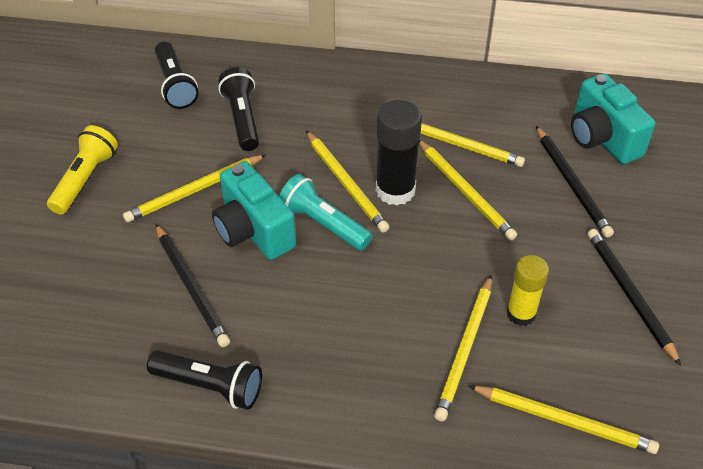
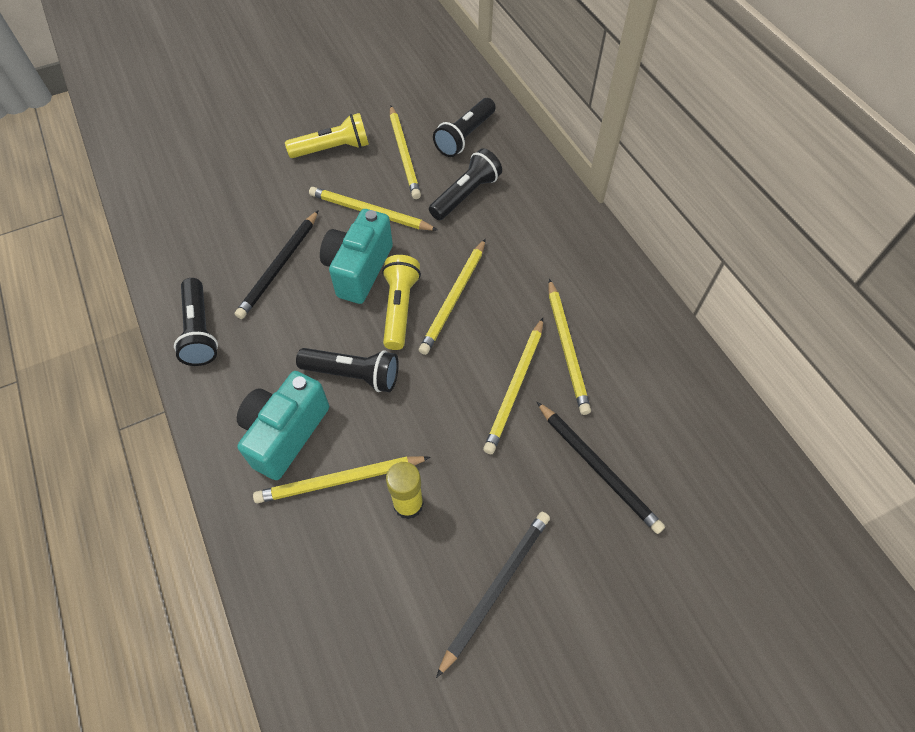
camera: 55 degrees right, 10 degrees up
turquoise flashlight [279,174,372,250] -> yellow flashlight [382,255,421,350]
black glue stick [376,100,422,205] -> none
yellow pencil [469,386,659,454] -> yellow pencil moved to [390,106,421,199]
black pencil [536,126,614,238] -> black pencil turned 75 degrees counterclockwise [537,402,665,534]
turquoise camera [571,73,655,164] -> turquoise camera moved to [237,371,329,480]
none -> black flashlight [296,348,399,392]

